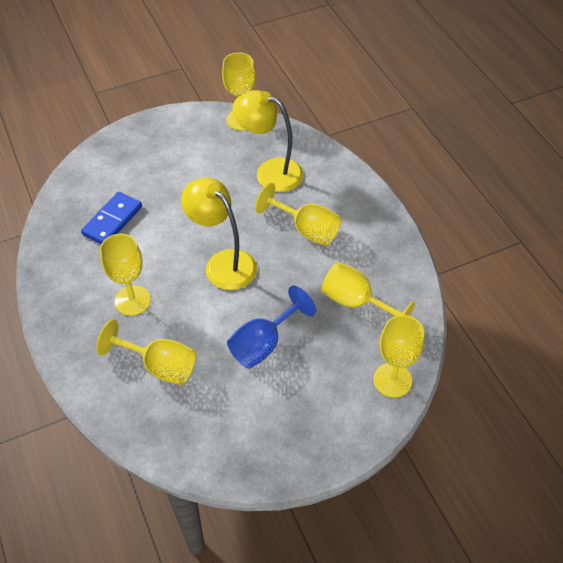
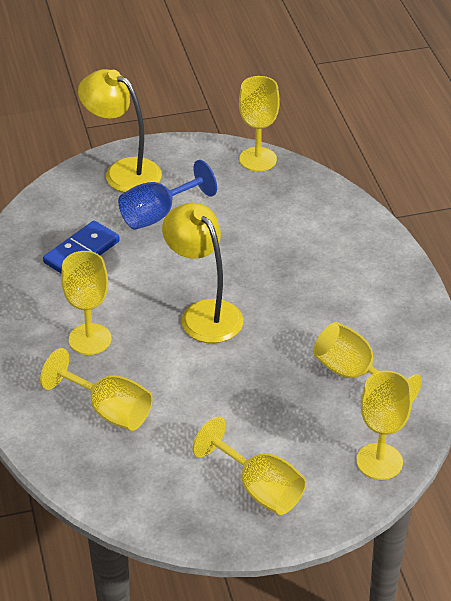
camera: 10 degrees right, 10 degrees down
blue goblet [227,285,316,369] -> blue goblet moved to [118,160,217,230]
yellow lamp [232,90,303,192] -> yellow lamp moved to [78,69,162,193]
yellow goblet [255,183,341,246] -> yellow goblet moved to [193,416,306,515]

